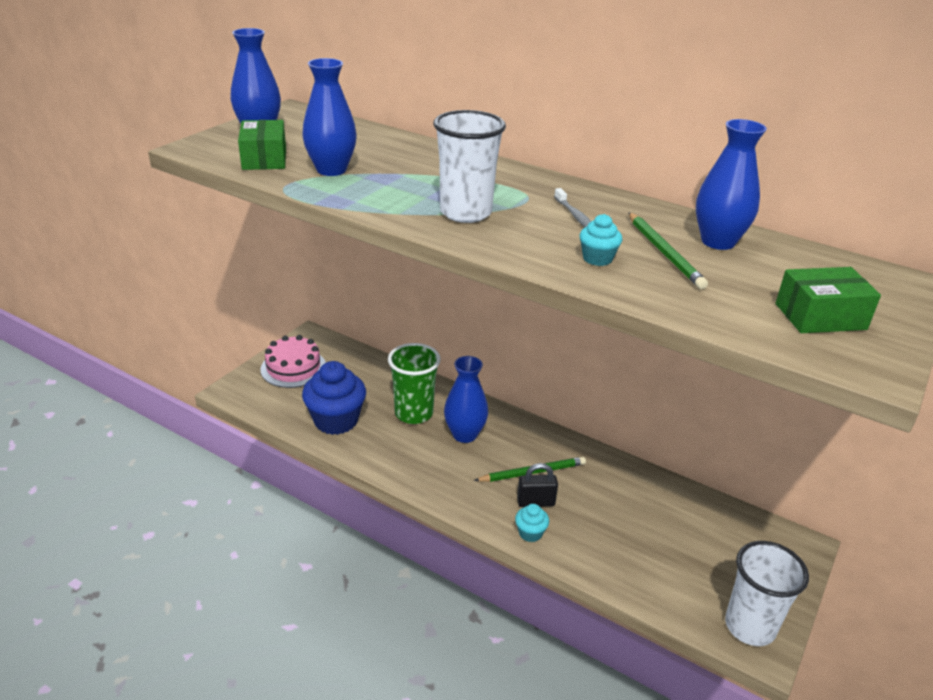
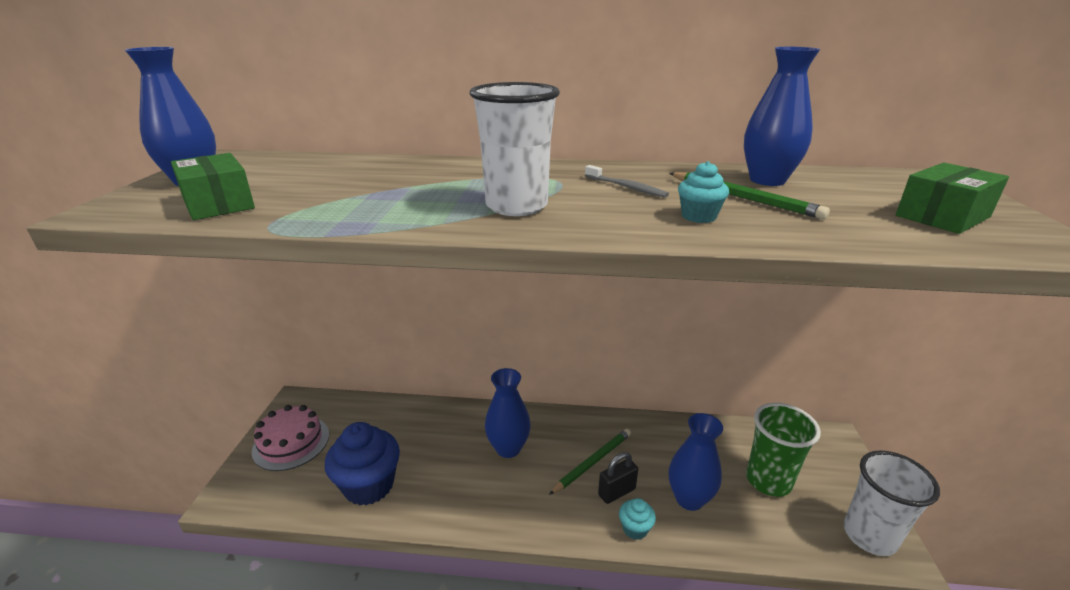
camera: 25 degrees left, 5 degrees down
blue vase [302,58,357,176] -> blue vase moved to [669,413,723,511]
green cup [388,343,441,424] -> green cup moved to [746,403,821,497]

